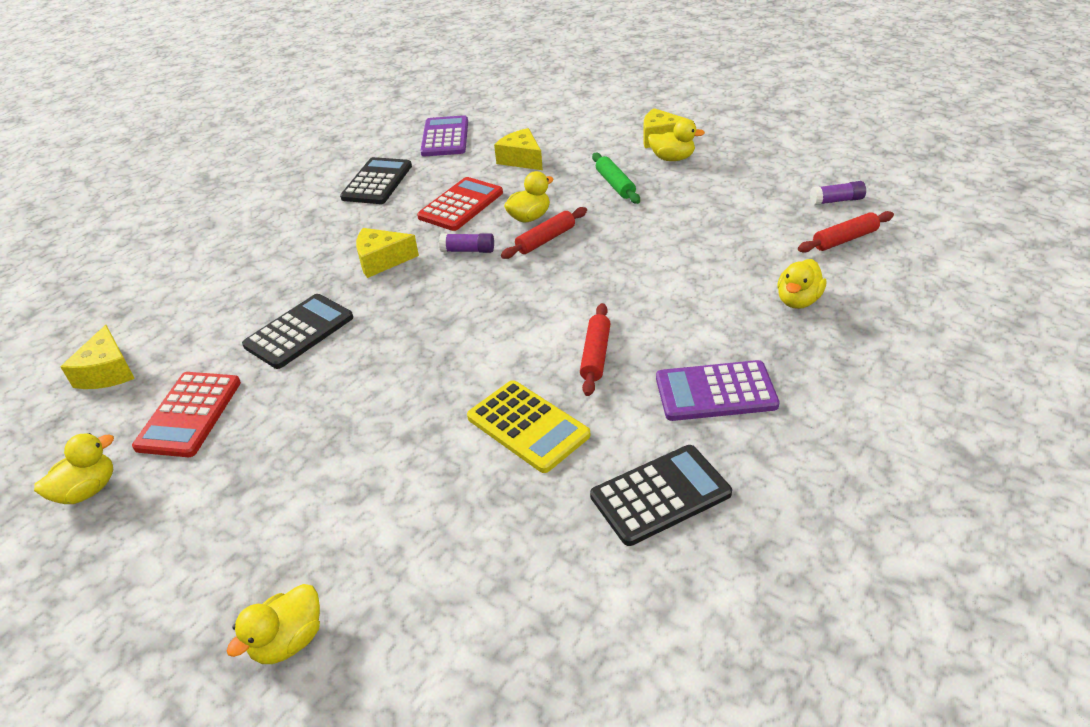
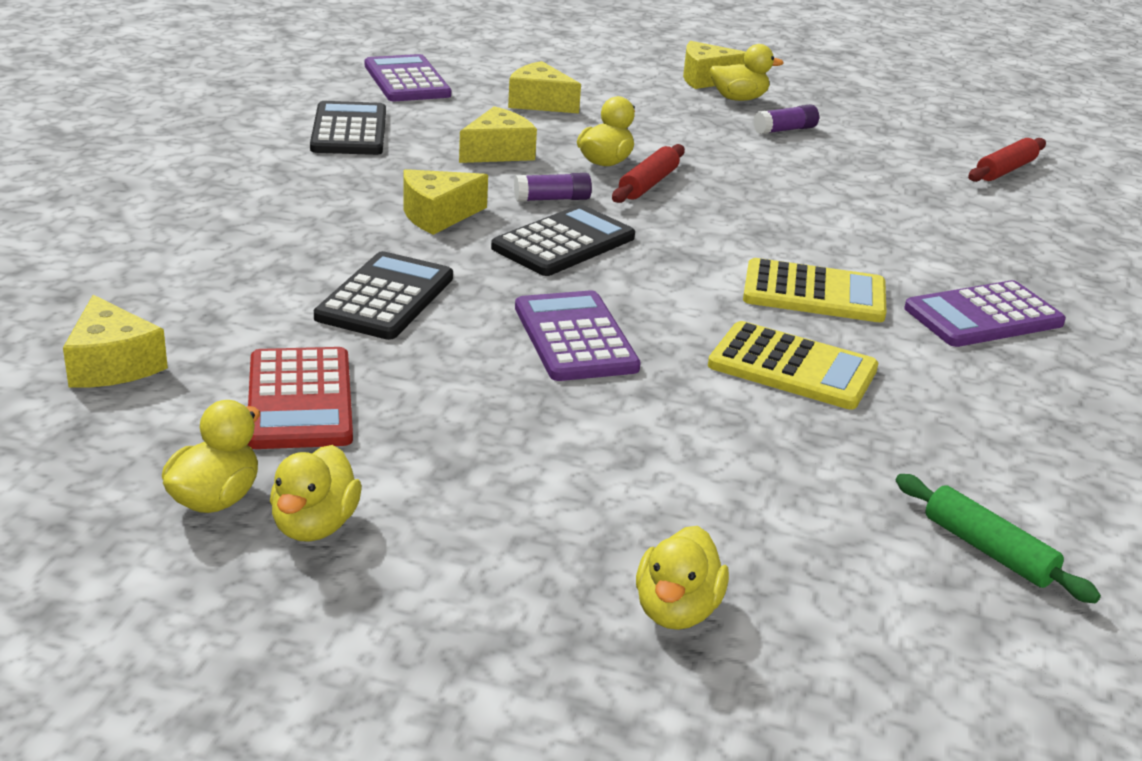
camera: 25 degrees left, 10 degrees down
red calculator [417,177,503,231] -> yellow cheese [459,106,537,163]
red rolling pin [580,303,611,396] -> yellow calculator [743,258,887,322]
black calculator [590,445,732,546] -> black calculator moved to [491,205,635,276]
green rolling pin [592,153,640,204] -> green rolling pin moved to [896,474,1101,603]
yellow duck [777,259,826,309] -> yellow duck moved to [270,445,362,542]
purple glue stick [810,181,866,205] -> purple glue stick moved to [753,104,819,134]
none -> purple calculator [515,290,641,381]

